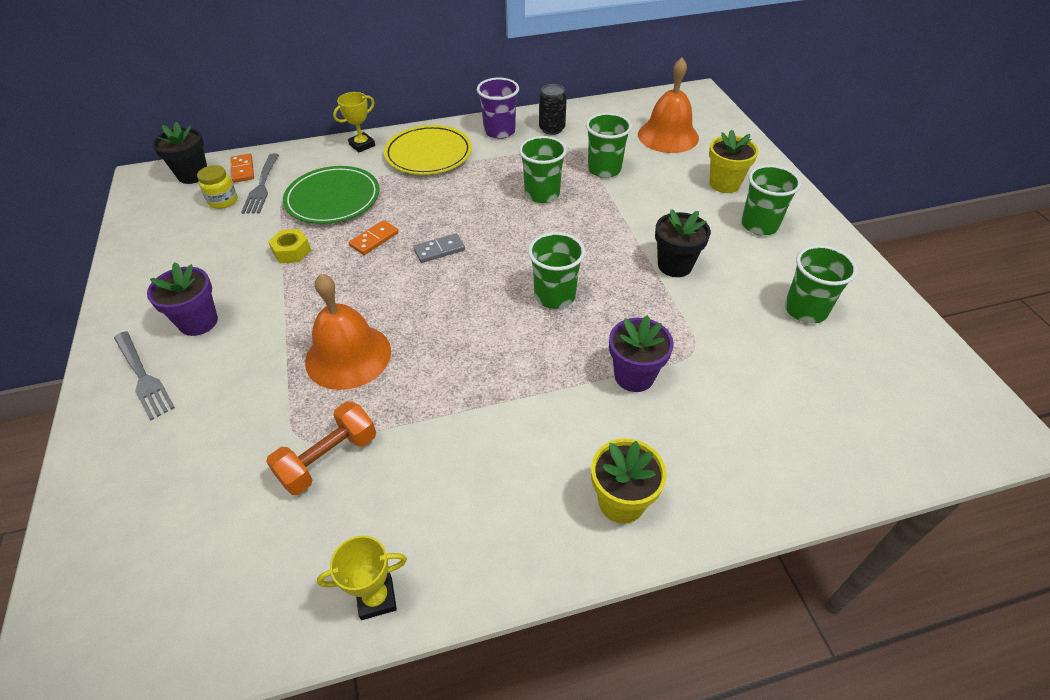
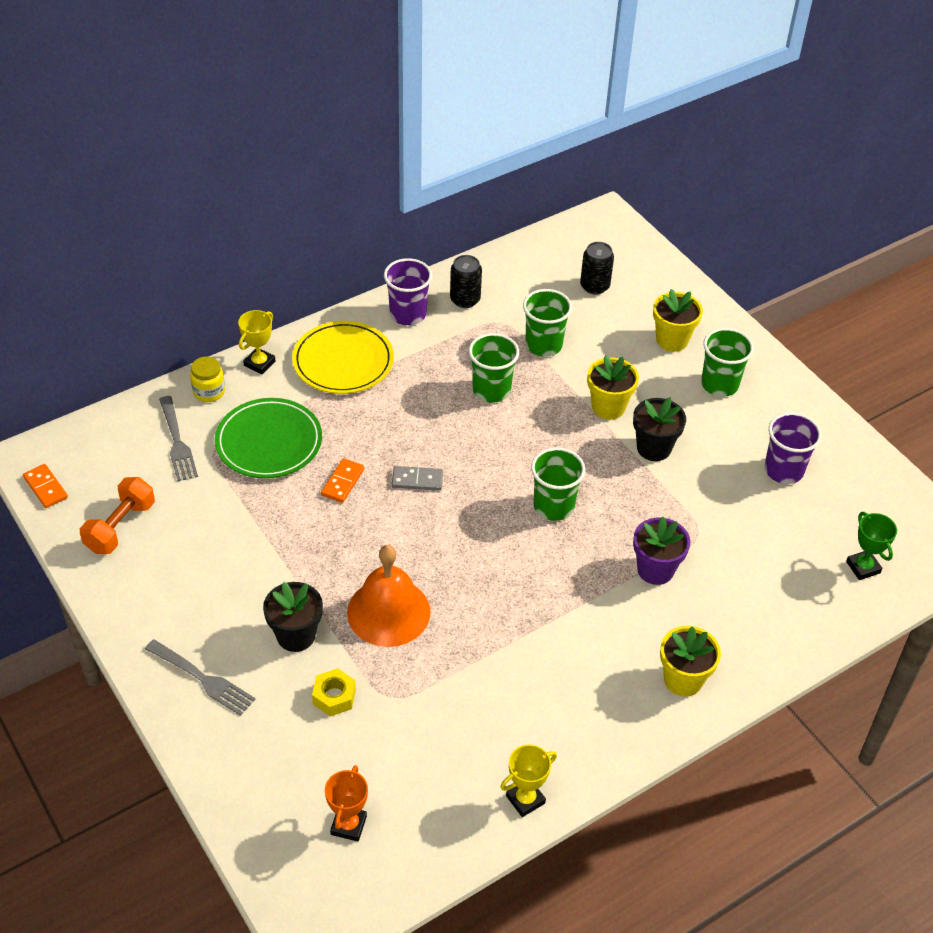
camera: 20 degrees left, 0 degrees up
purple flower pot [147,262,218,336] -> none
black flower pot [152,122,207,184] -> black flower pot moved to [263,582,323,652]
yellow jar [197,165,237,209] -> yellow jar moved to [190,356,225,402]
orange domino [230,153,254,183] -> orange domino moved to [23,464,68,508]
orange dumbbell [266,401,376,495] -> orange dumbbell moved to [80,477,155,554]
yellow nut [268,229,311,263] -> yellow nut moved to [312,668,356,717]
grey domino [413,233,465,263] -> grey domino turned 45 degrees clockwise [392,466,443,491]
orange bell [638,58,699,153] -> black can [580,242,614,295]
green cup [785,245,857,324] -> purple cup [764,412,822,484]
none -> orange trophy [325,765,368,841]
none -> yellow flower pot [587,355,639,420]
none -> green trophy [846,512,897,580]

